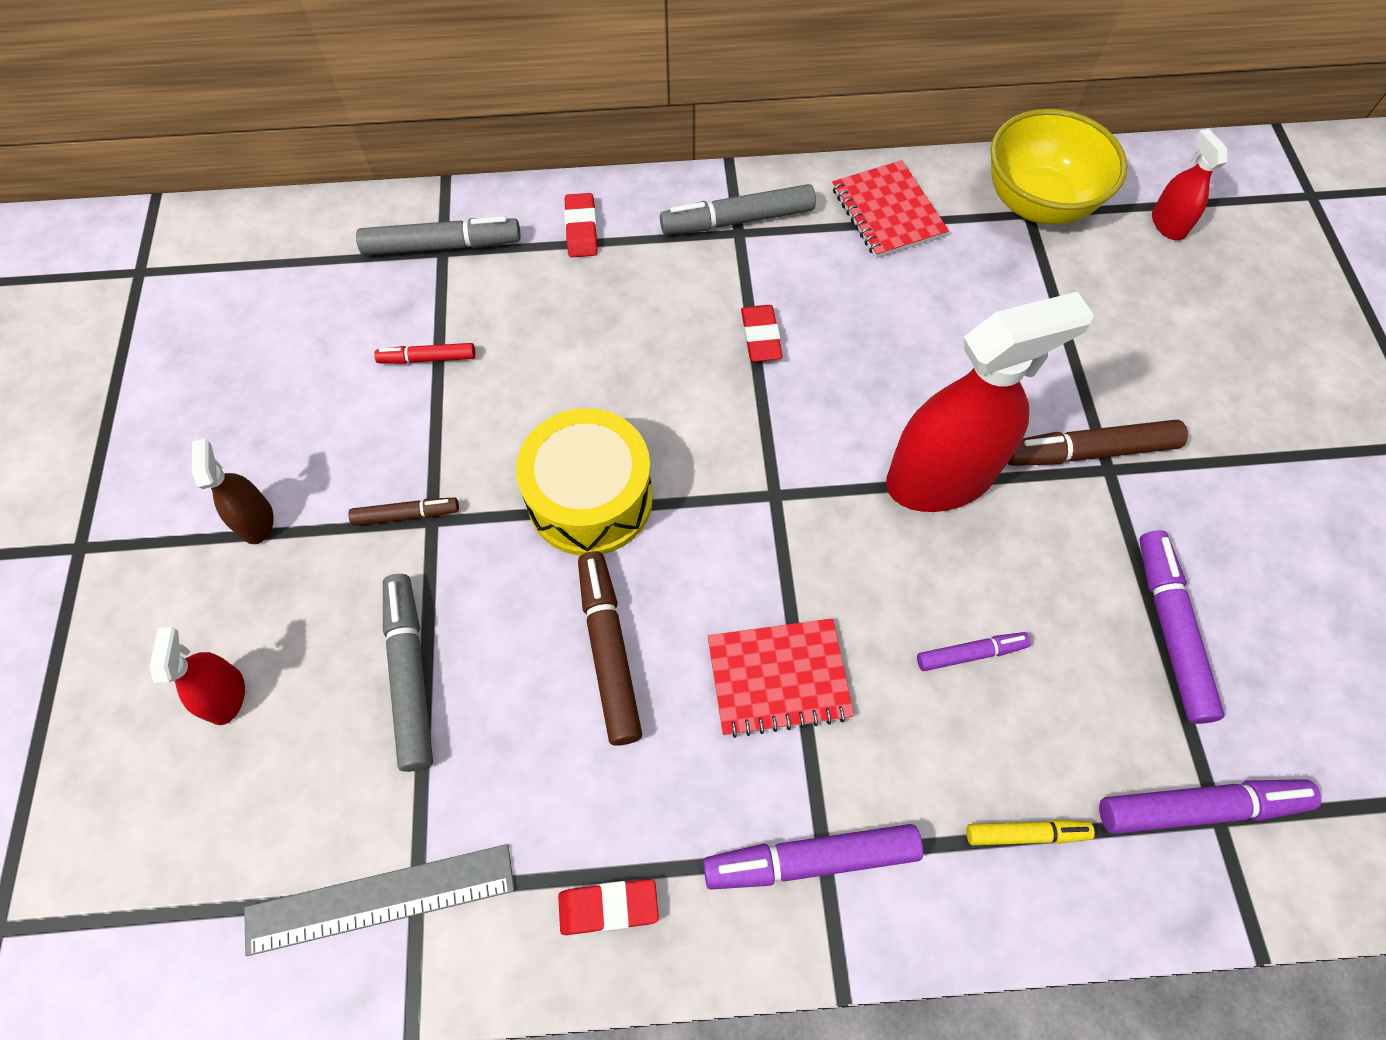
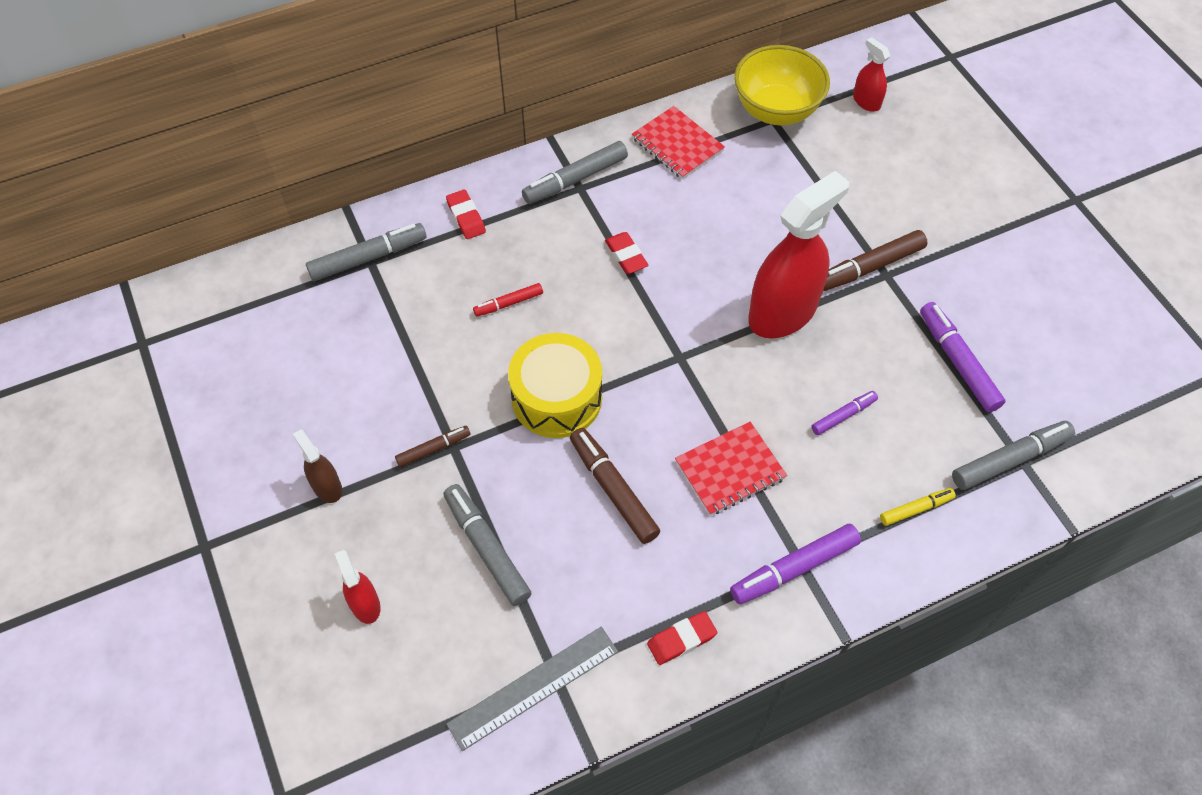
camera: 20 degrees left, 5 degrees down
red marker [374,343,475,364] -> red marker moved to [473,283,543,317]
purple marker [1099,779,1321,834] -> grey marker [952,421,1075,490]

